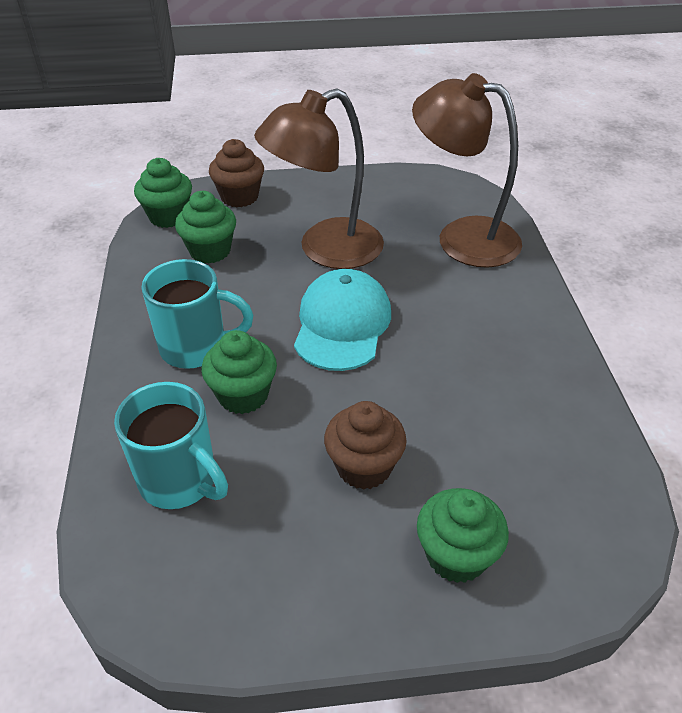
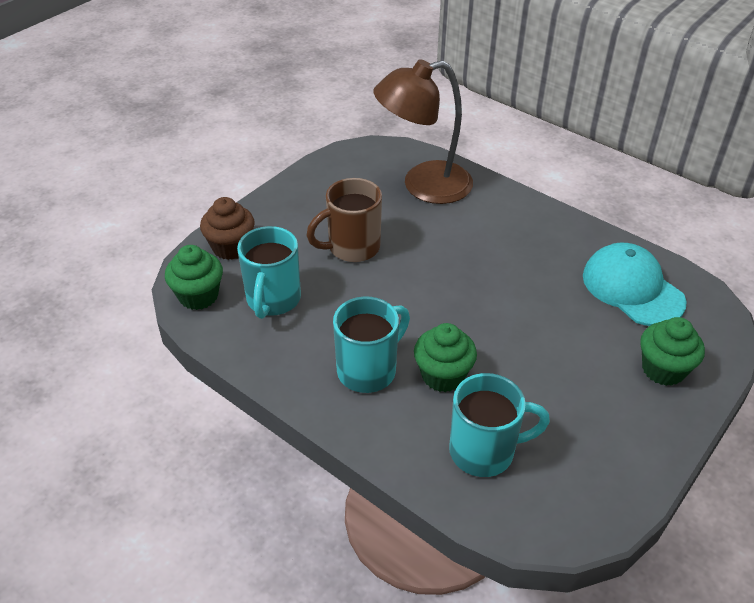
camera: 45 degrees left, 0 degrees up
green cupcake [175,191,236,263] -> turquoise mug [237,226,301,319]
brown lamp [254,88,384,269] -> brown mug [306,178,382,262]
turquoise cap [294,269,391,371] -> turquoise cap moved to [583,242,687,326]
brown cupcake [324,401,407,490] -> none

